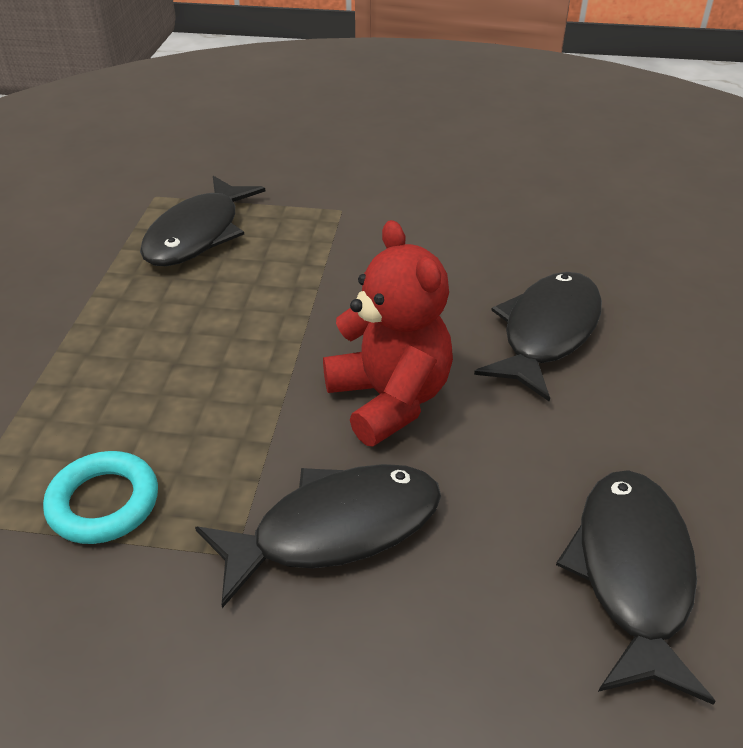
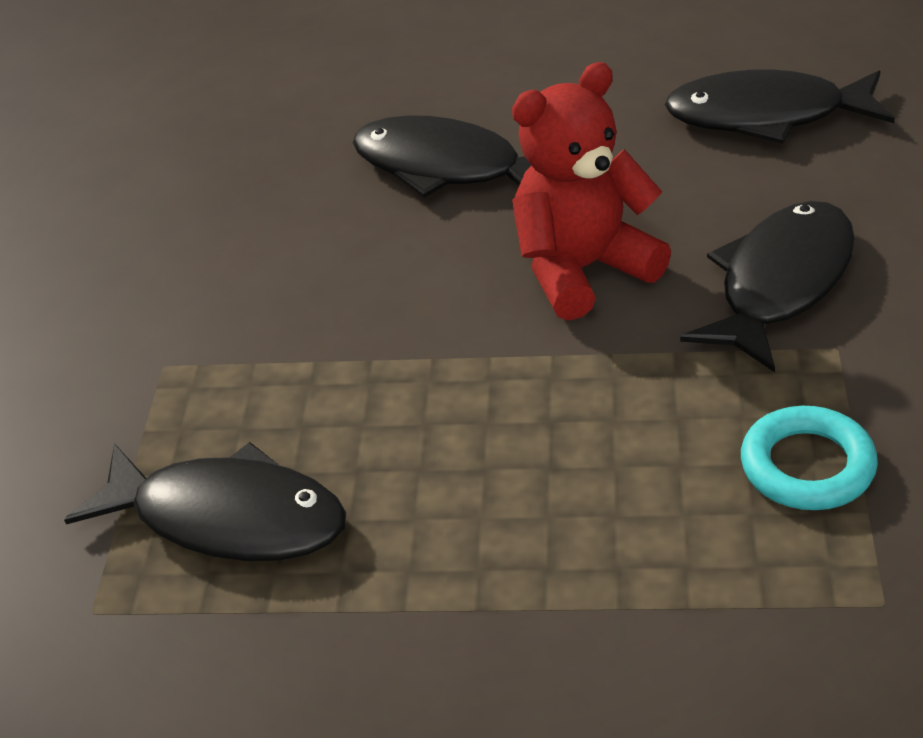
camera: 90 degrees left, 0 degrees up
black fish [195,464,441,608] -> black fish turned 60 degrees clockwise [680,201,855,372]

